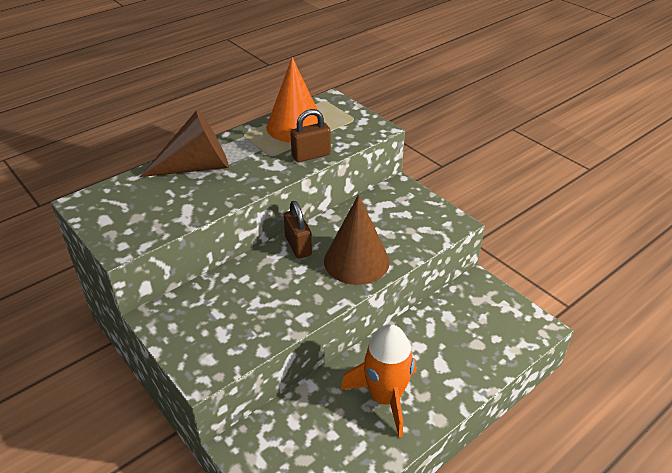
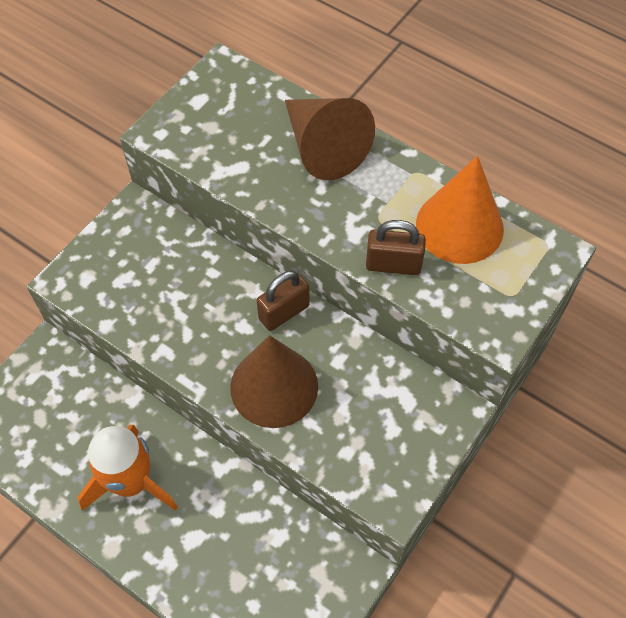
camera: 75 degrees right, 20 degrees up
brown padlock [290,109,331,162] -> brown padlock turned 45 degrees counterclockwise [366,220,426,275]

